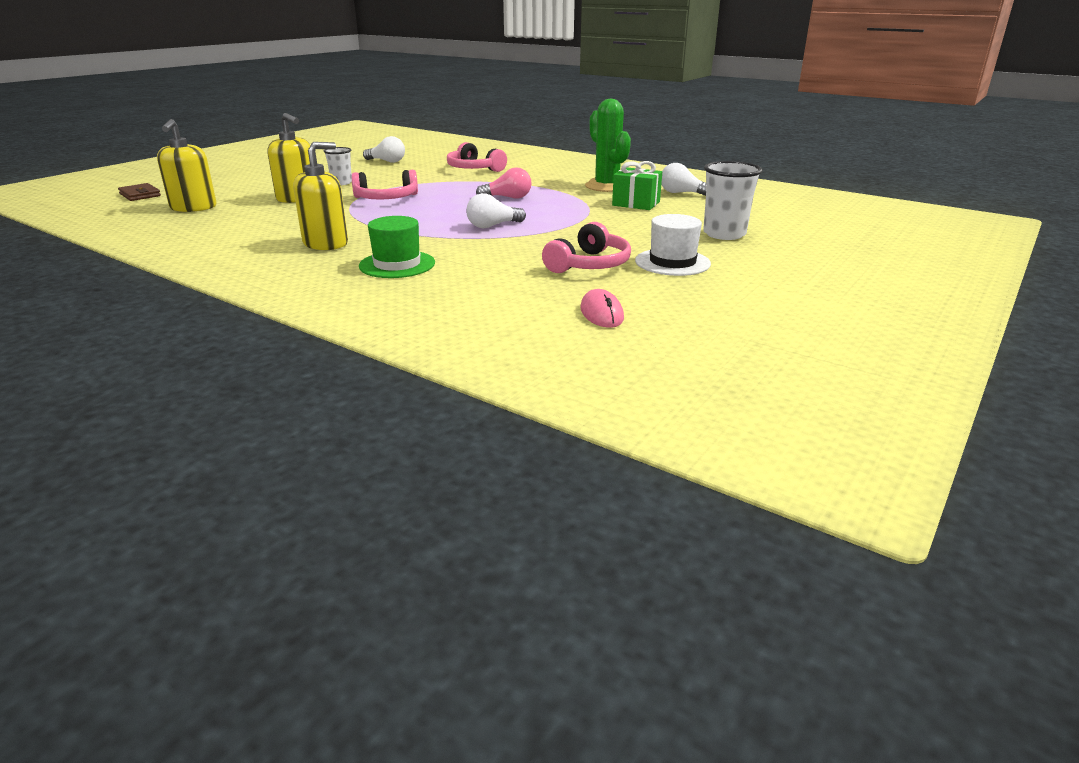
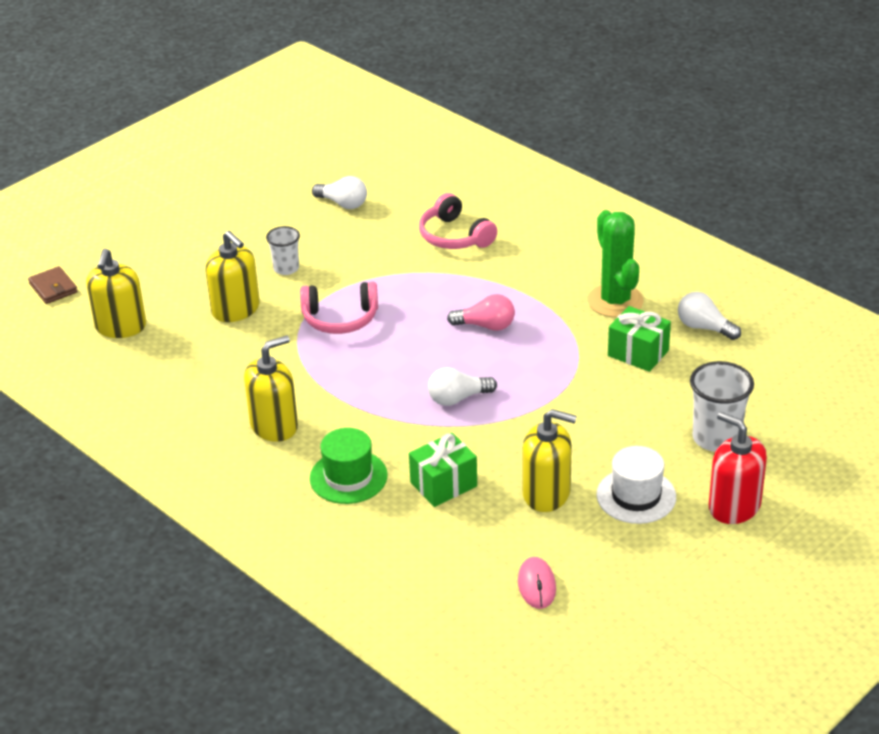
camera: 10 degrees right, 10 degrees up
pink headphones [542,222,631,273] -> yellow soap dispenser [523,409,577,512]
none -> green gift [409,433,477,507]
none -> red soap dispenser [709,412,767,524]

